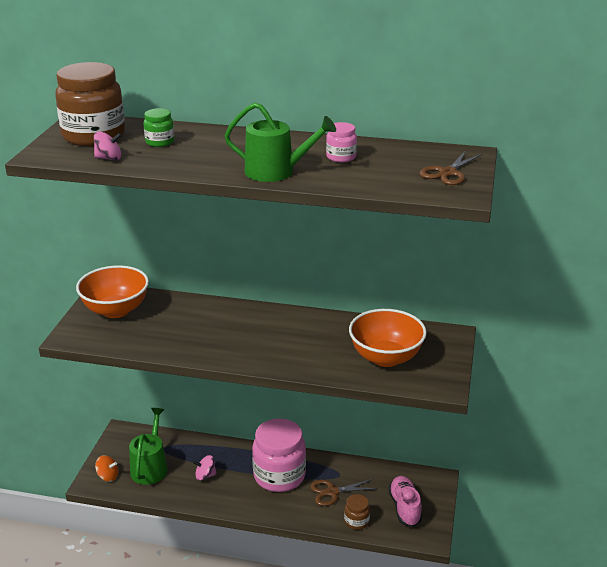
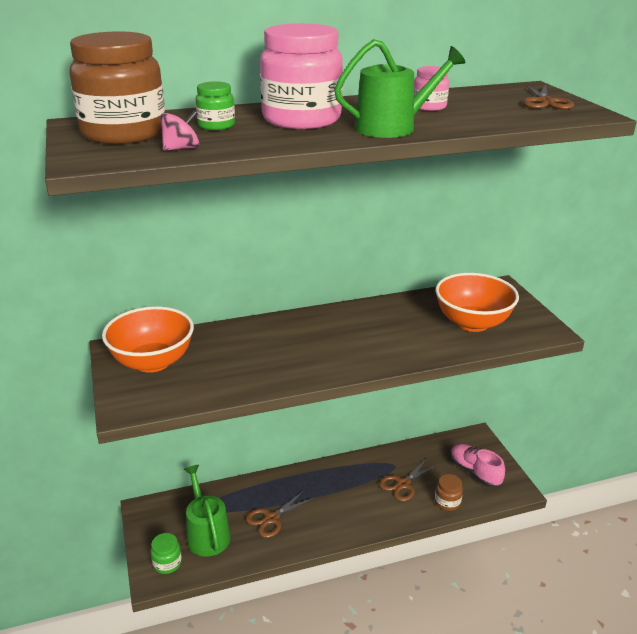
camera: 30 degrees left, 0 degrees up
orange spinning top [95,455,118,482] -> green jar [151,533,182,574]
pink spinning top [192,455,217,481] -> brown scissors [246,489,314,538]
pink jar [252,418,306,492] -> pink jar moved to [260,23,343,129]

